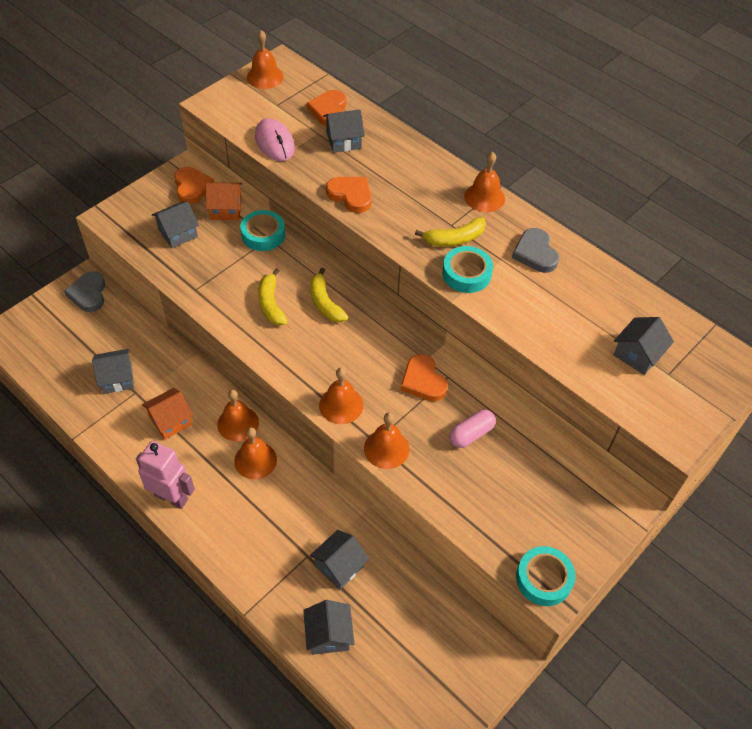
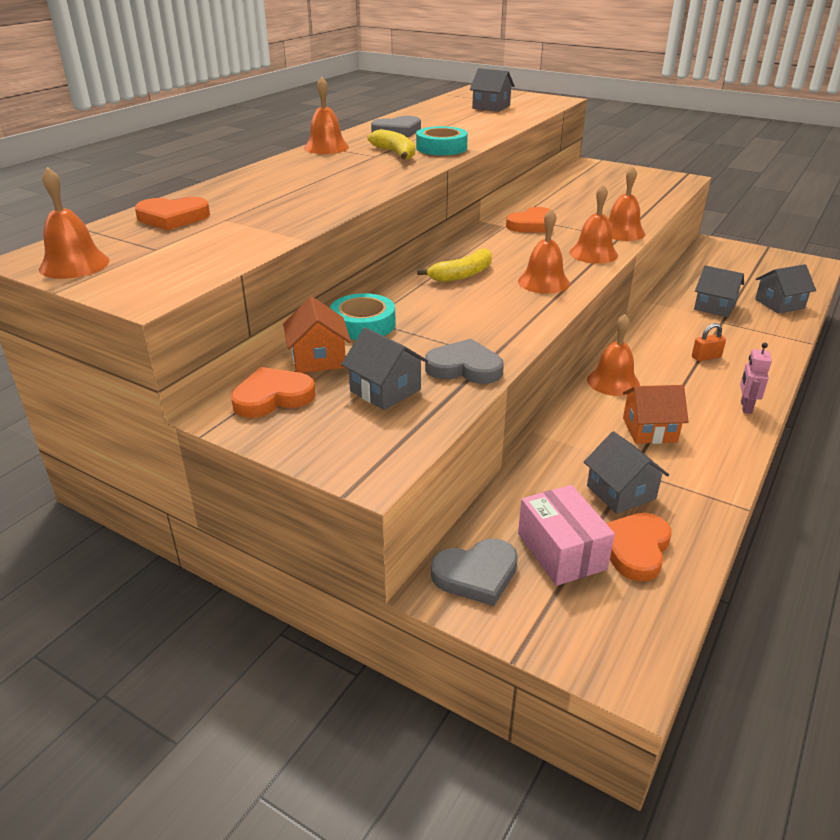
camera: 100 degrees left, 20 degrees down
pink robot [136,441,195,509] -> pink robot [740,343,772,414], size x0.56
orange house [142,388,193,440] -> orange house turned 45 degrees counterclockwise [623,385,689,444]
orange bell [234,427,277,479] -> orange bell moved to [518,209,570,294]
pink mouse [255,118,295,161] -> none
yellow banana [258,268,288,325] -> none
grey house [324,109,365,153] -> none
orange heart [326,177,372,213] -> orange heart moved to [606,513,671,582]
pink capsule [449,409,496,448] -> none
turquoise tape [516,546,576,606] -> none
none -> grey heart [425,339,504,384]
none -> pink box [518,485,615,586]
none -> orange padlock [692,323,726,361]

